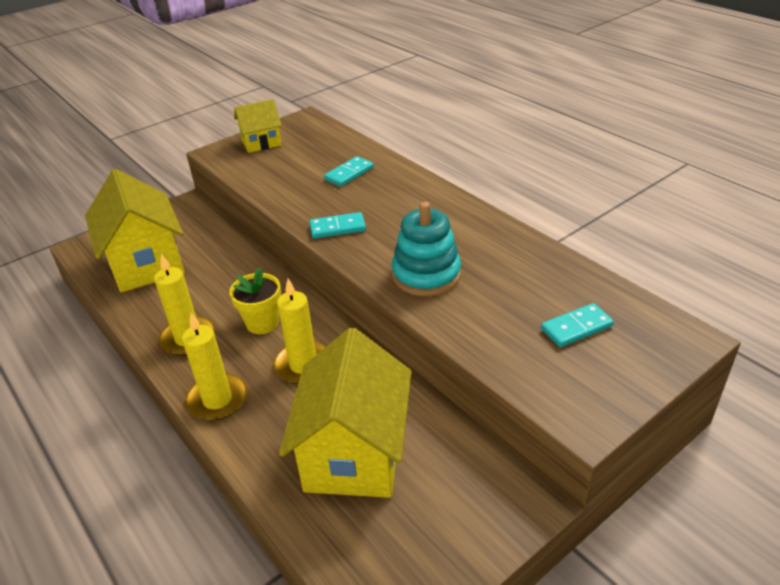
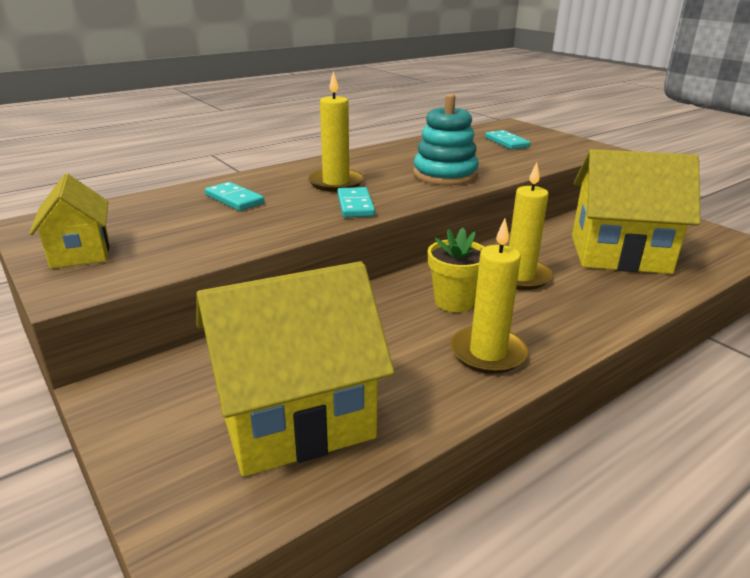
camera: 90 degrees left, 10 degrees down
yellow candle [182,313,247,421] -> yellow candle moved to [308,71,364,192]

